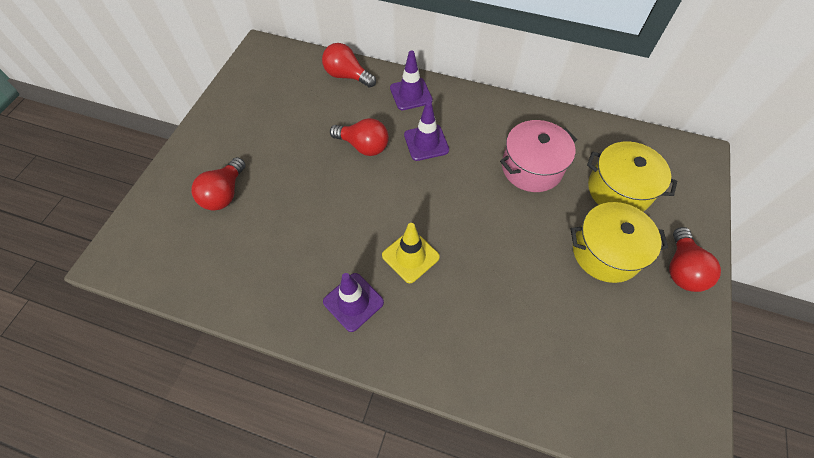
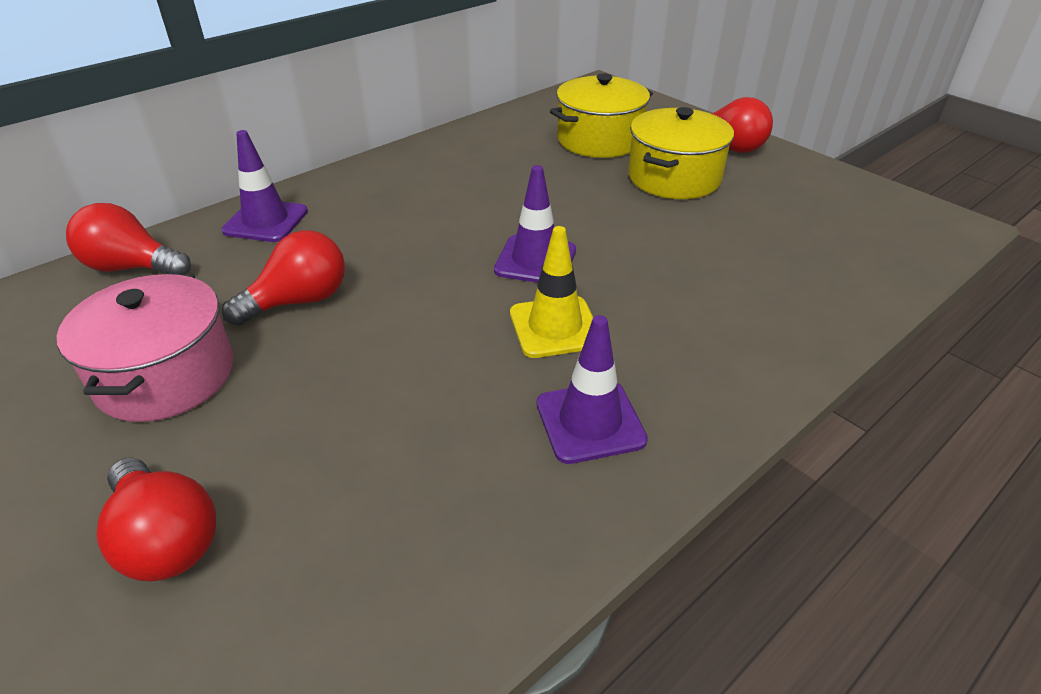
camera: 60 degrees left, 20 degrees down
red light bulb [322,43,376,88] -> red light bulb turned 45 degrees clockwise [66,203,191,275]
purple traffic cone [404,101,449,161] -> purple traffic cone moved to [494,165,576,283]
pink pot [500,120,577,192] -> pink pot moved to [57,274,233,422]

